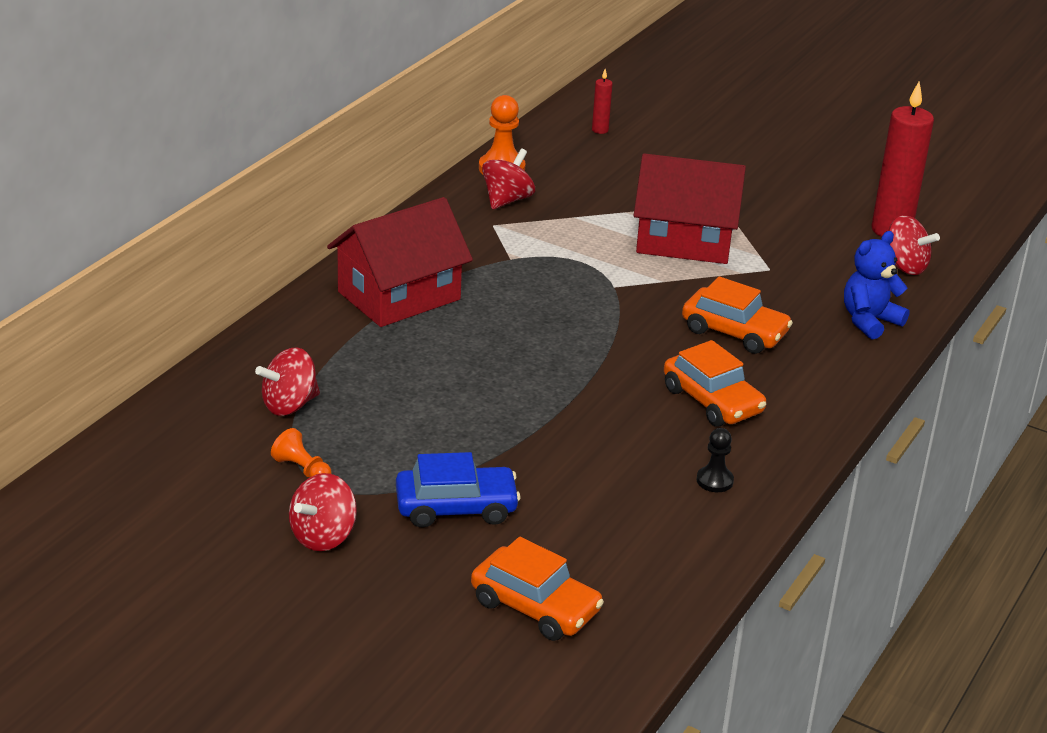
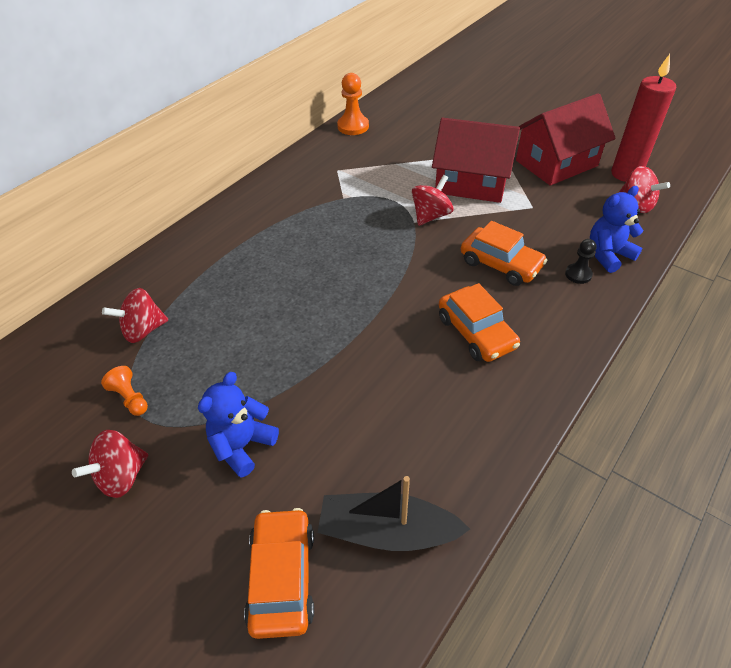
camera: 10 degrees right, 15 degrees up
red house [327,197,473,327] -> red house moved to [516,93,616,186]
blue car [396,452,521,528] -> blue teddy bear [198,372,279,478]
orange car [471,537,604,641] -> orange car turned 135 degrees counterclockwise [244,508,314,639]
red spinning top [482,149,535,209] -> red spinning top moved to [412,175,454,226]
red candle [592,69,613,134] -> none
black pawn [697,428,734,492] -> black pawn moved to [565,239,596,284]
none -> black boat [318,476,470,551]

